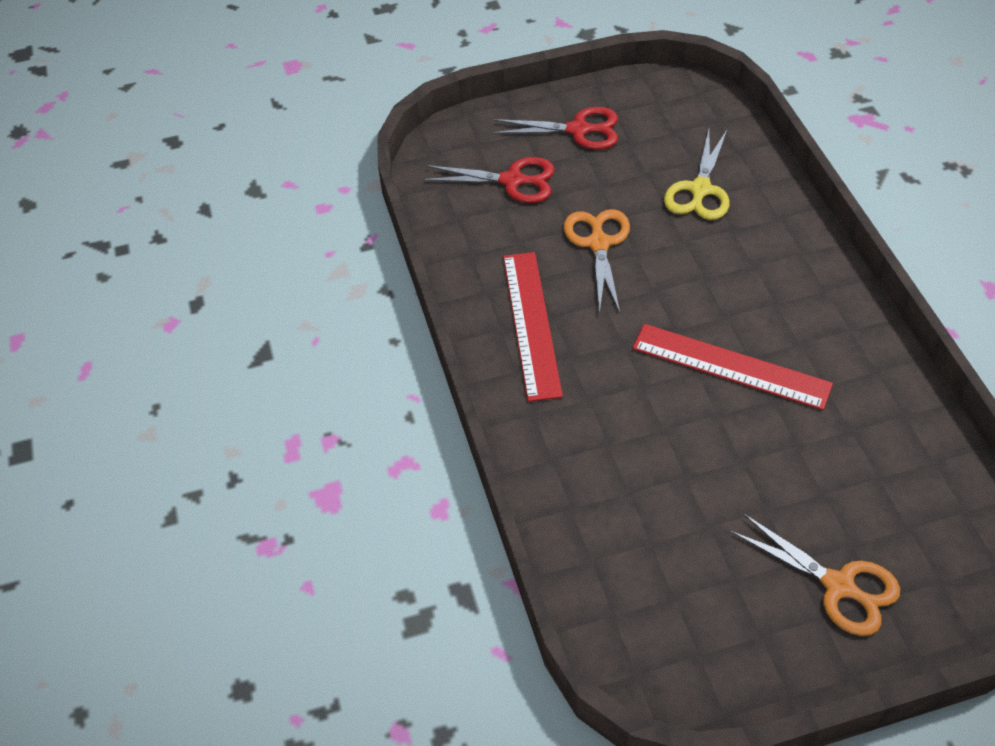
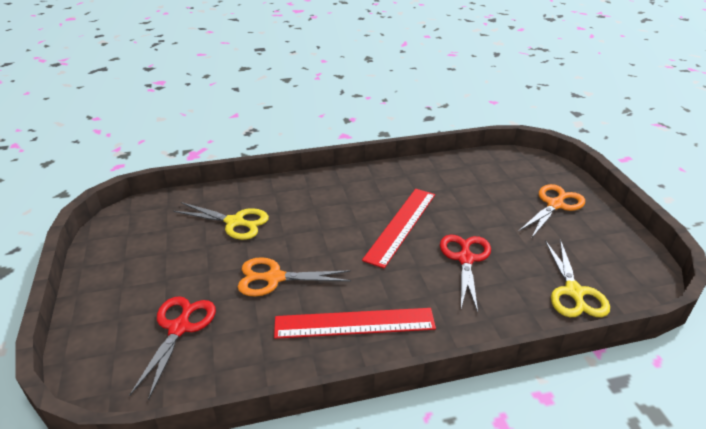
camera: 90 degrees left, 15 degrees down
red scissors [491,107,618,150] -> red scissors moved to [440,235,491,312]
none -> yellow scissors [545,239,610,317]

